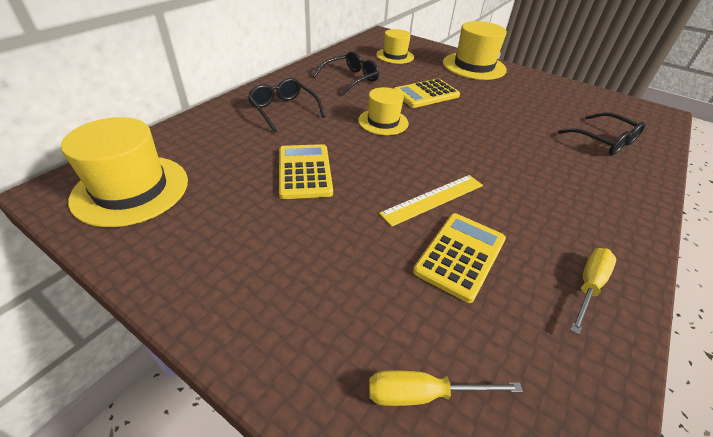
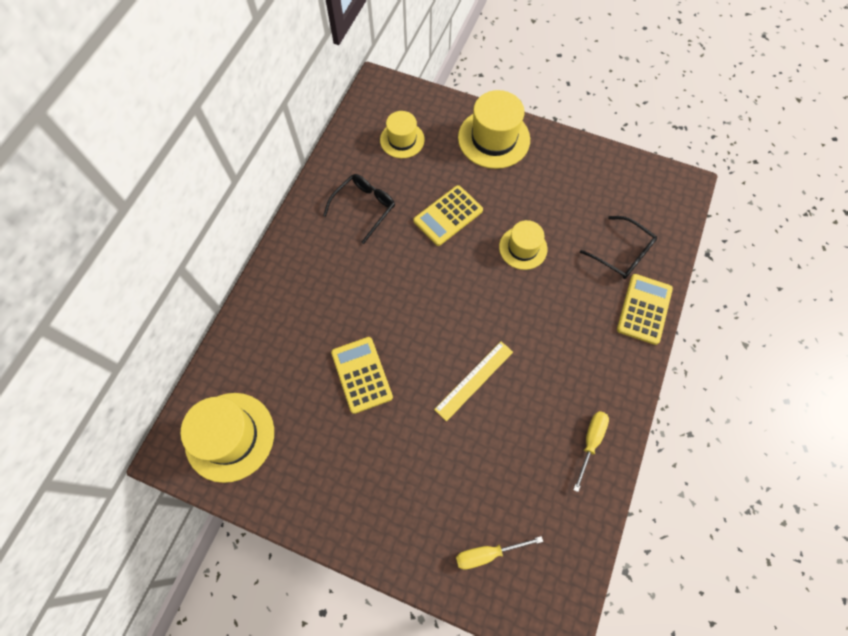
camera: 10 degrees left, 25 degrees up
black glasses [248,78,325,133] -> none
yellow hat [358,87,408,135] -> yellow hat moved to [499,220,548,270]
yellow calculator [413,213,506,303] -> yellow calculator moved to [617,274,673,345]

